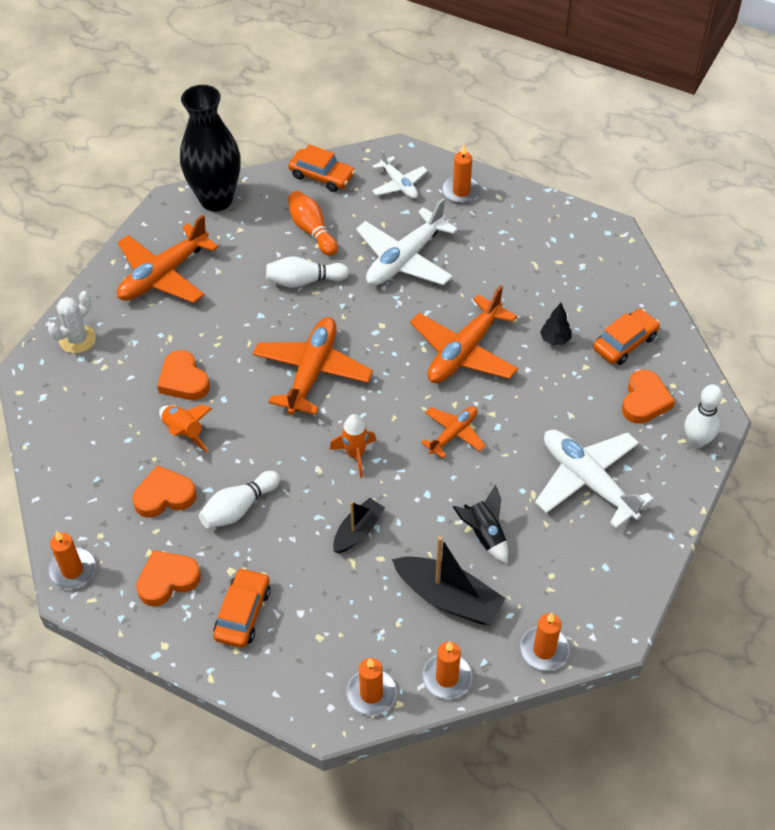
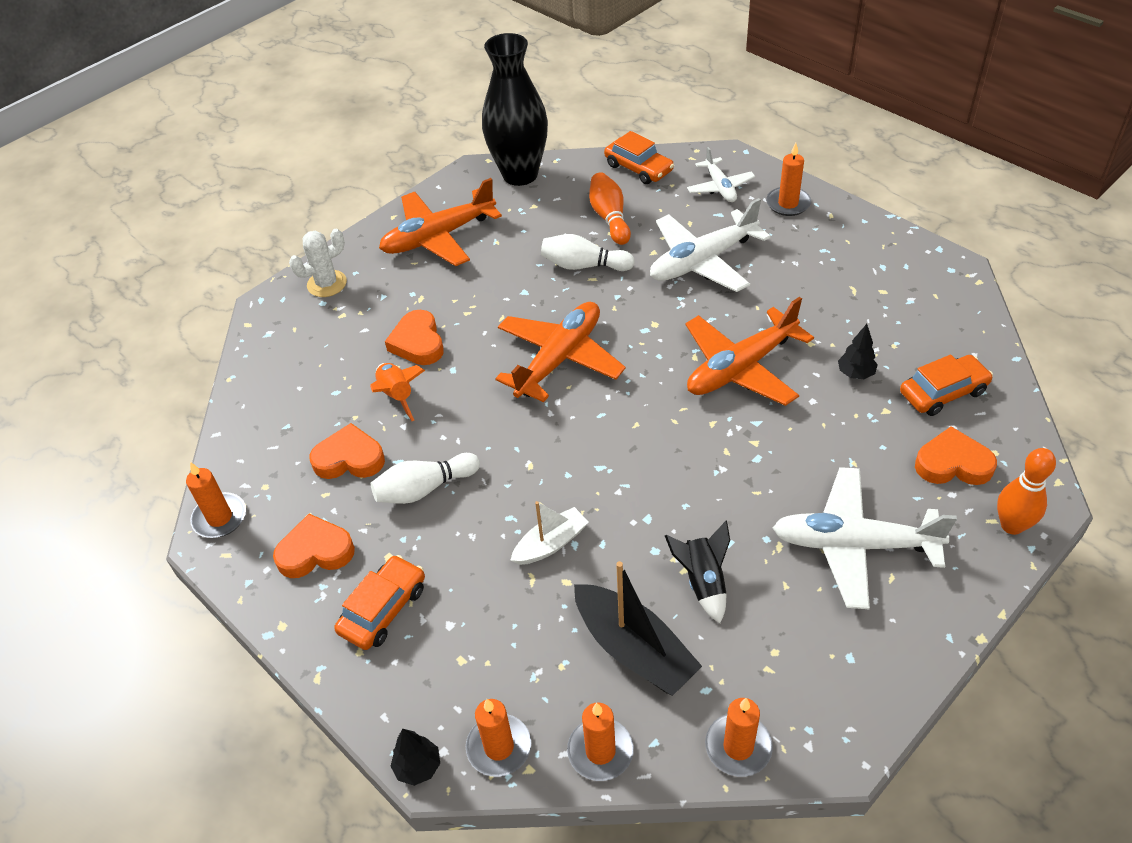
camera: 20 degrees right, 5 degrees down
orange rocket [330,414,376,478] -> none
black boat [333,498,385,553] -> white boat [510,501,589,565]
orange plane [421,406,486,458] -> none
white plane [535,430,654,528] -> white plane turned 60 degrees counterclockwise [773,467,957,609]
orange heart [622,370,675,424] -> orange heart turned 120 degrees counterclockwise [915,426,997,485]
white bowling pin [685,384,723,448] -> orange bowling pin [997,448,1056,535]
none -> black tree [390,728,440,786]

